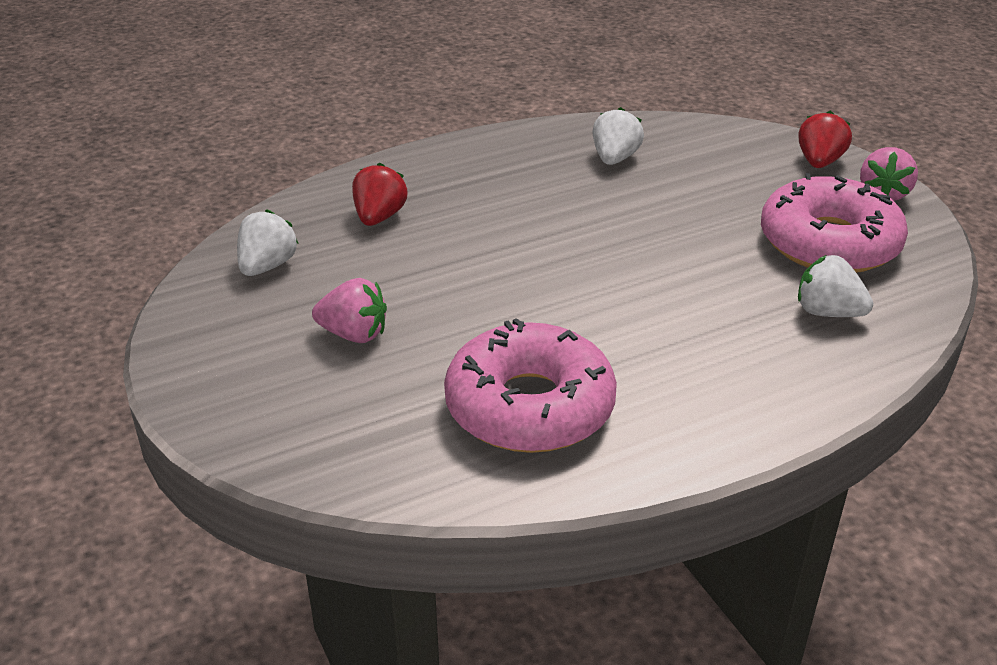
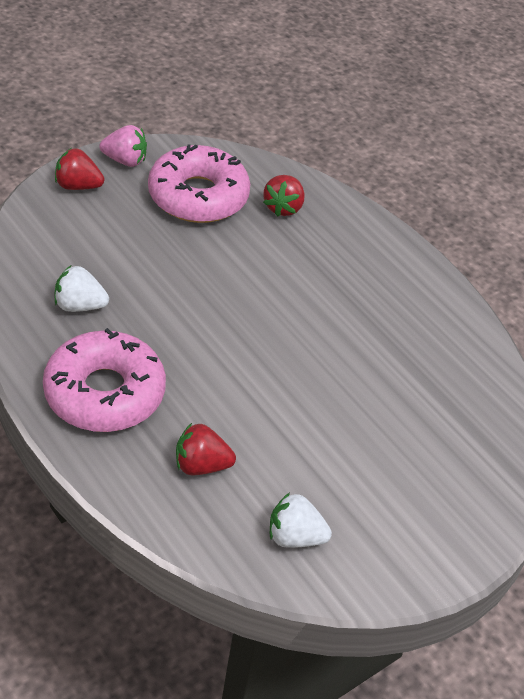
camera: 105 degrees left, 10 degrees up
pink strawberry [312,278,387,343] -> none
pink donut [444,318,617,453] -> pink donut moved to [43,328,166,432]
white strawberry [798,255,873,317] -> red strawberry [263,175,305,217]

